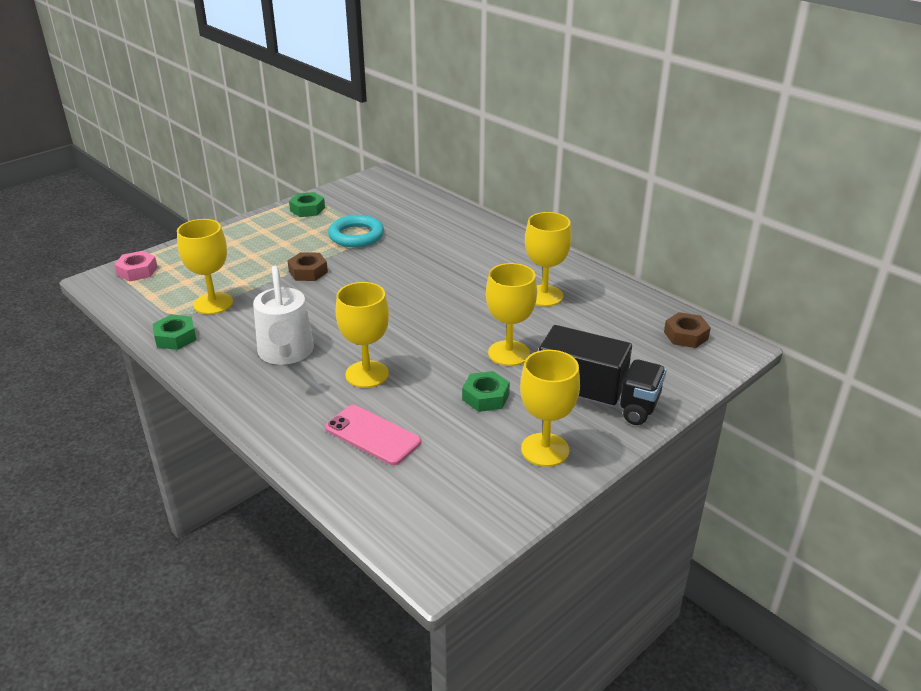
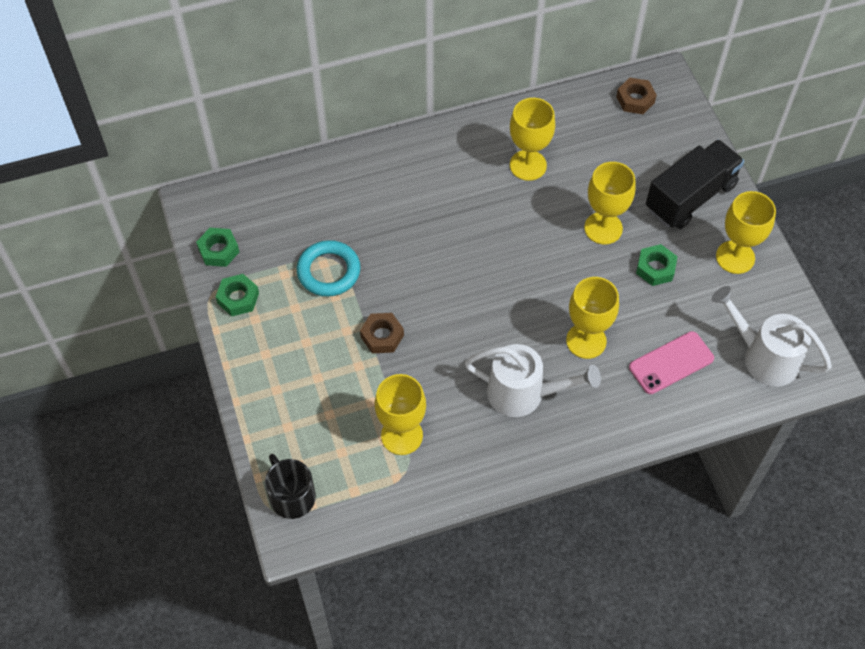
camera: 65 degrees left, 25 degrees up
pink nut [114,251,158,281] -> black mug [265,454,316,519]
green nut [152,315,196,350] -> green nut moved to [196,228,239,267]
none -> white watering can [712,286,832,386]

